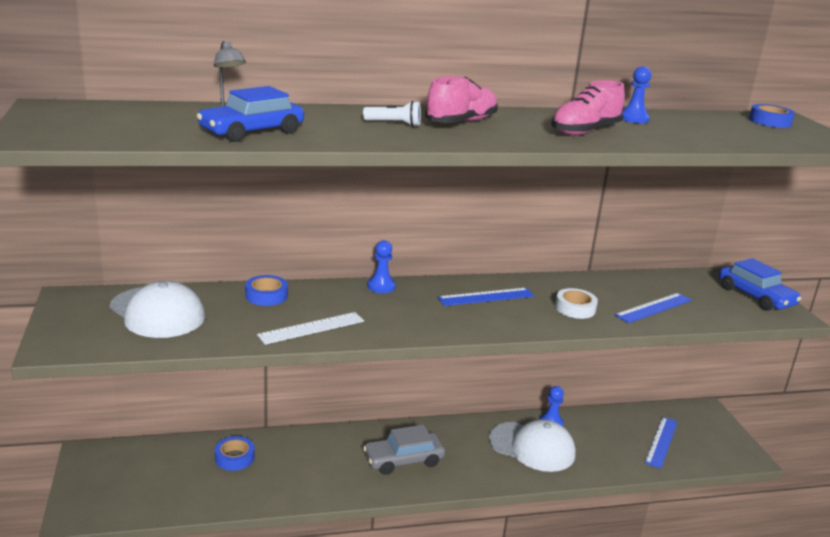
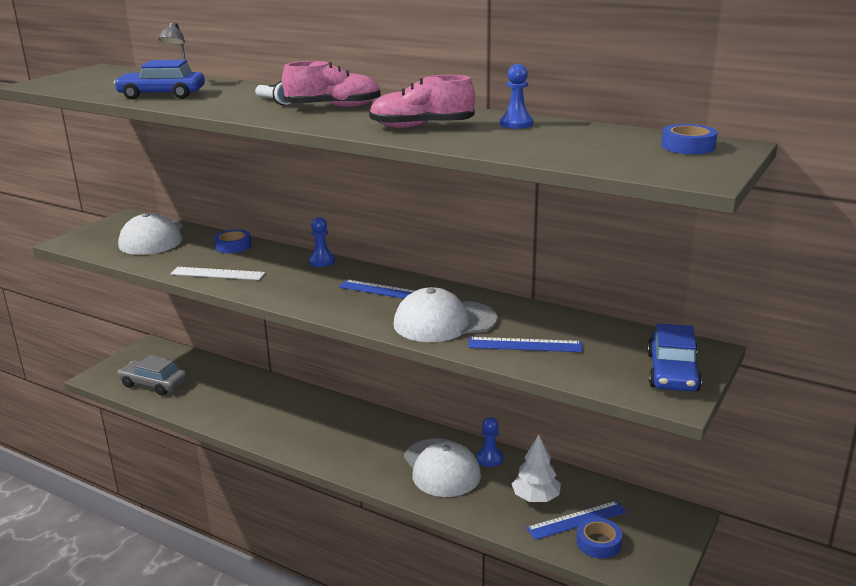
camera: 45 degrees right, 0 degrees up
blue tape [215,436,255,471] -> blue tape moved to [577,518,622,559]
grey car [363,425,445,475] -> grey car moved to [118,355,187,396]
white tape [555,288,598,319] -> white cap [394,287,497,342]
none -> white tree [512,435,561,502]

